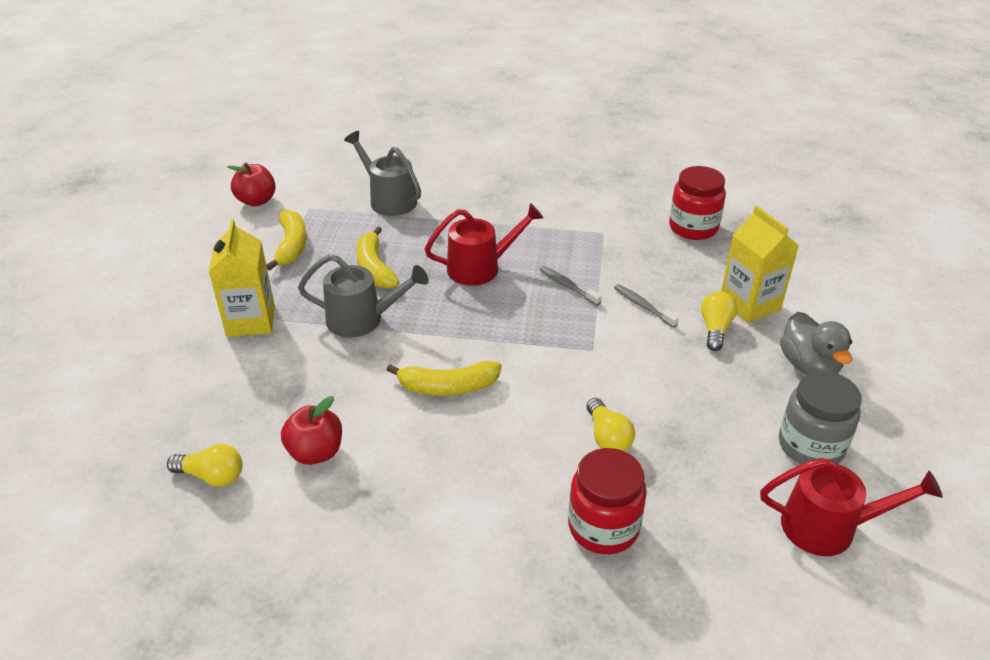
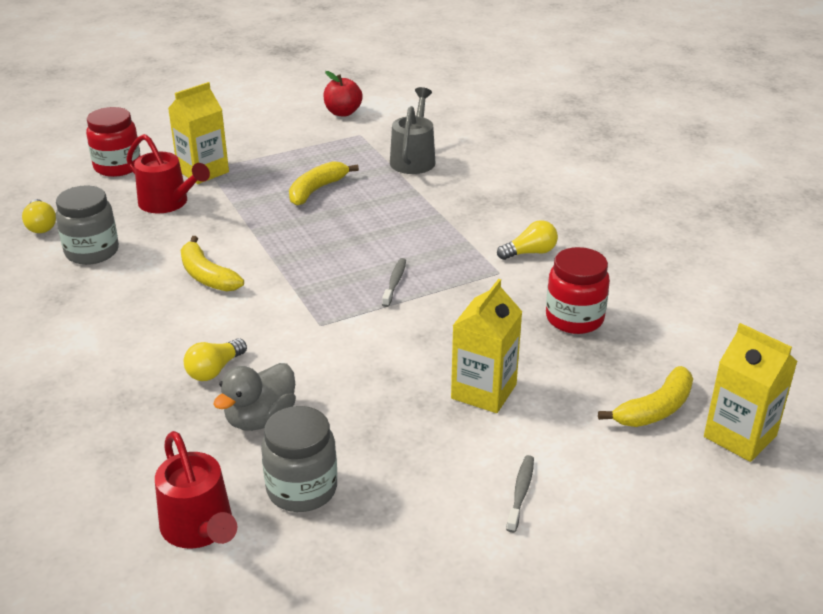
camera: 55 degrees right, 5 degrees down
yellow banana [266,209,306,271] -> yellow banana moved to [598,366,693,427]
red apple [281,396,342,465] -> grey jar [56,185,119,265]
grey watering can [298,254,429,337] -> none
red watering can [425,203,544,286] -> red watering can moved to [126,134,210,213]
red jar [568,448,647,554] -> red jar moved to [86,107,141,177]
grey toothbrush [614,284,679,328] -> grey toothbrush moved to [506,455,534,533]
yellow light bulb [701,291,737,351] -> yellow light bulb moved to [497,220,558,260]
grey duck [780,312,852,375] -> grey duck moved to [213,363,296,431]
none -> yellow carton [704,323,798,462]

